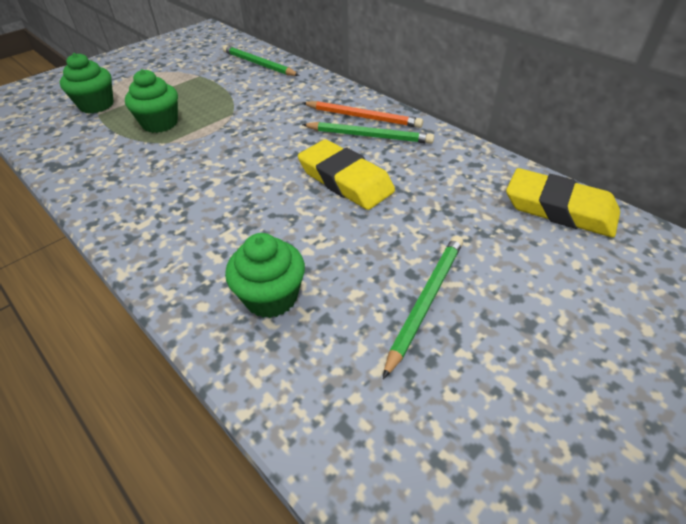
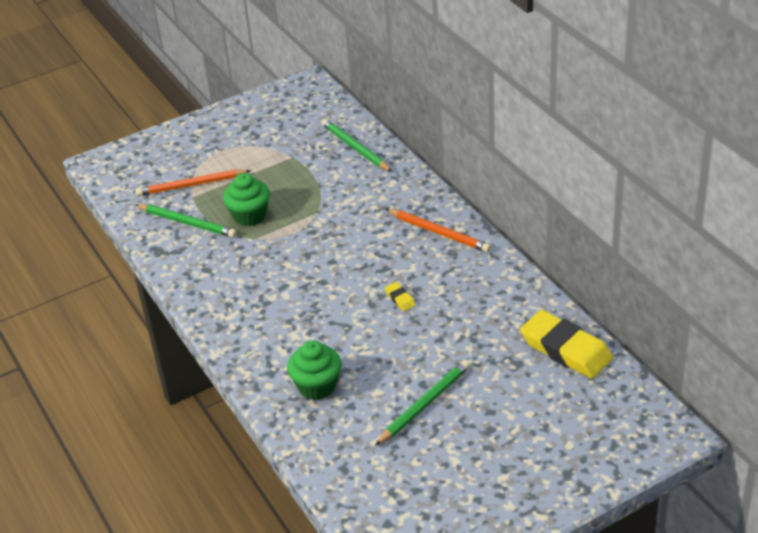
camera: 15 degrees right, 5 degrees down
green cupcake [60,53,114,114] -> orange pencil [135,170,251,196]
yellow eraser [298,139,395,210] -> yellow eraser [385,282,416,311], size x0.42
green pencil [302,122,434,144] -> green pencil moved to [135,204,237,238]

